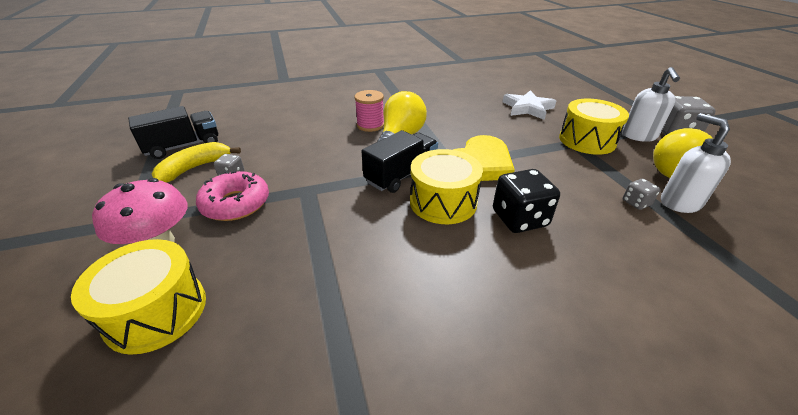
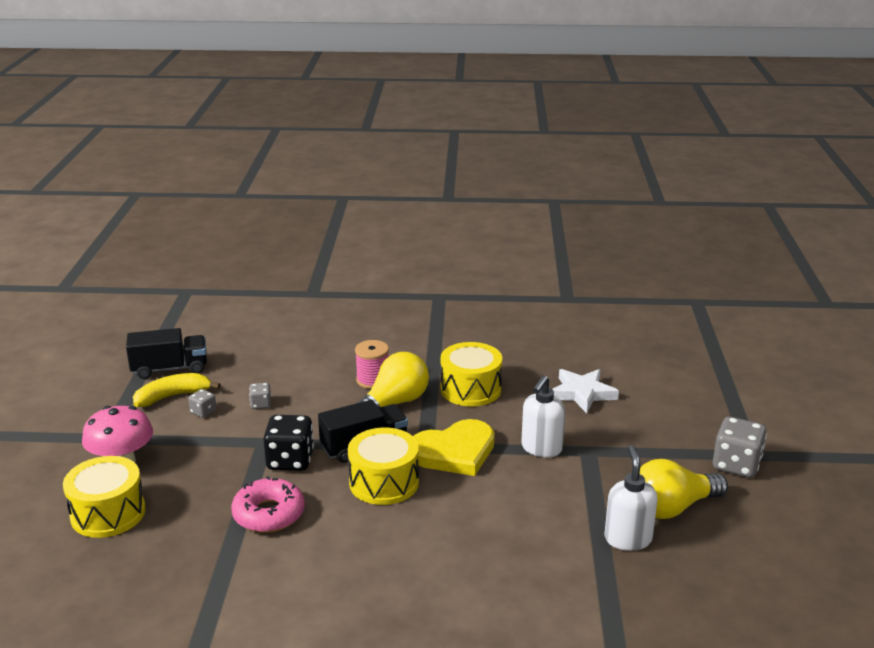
camera: 20 degrees right, 10 degrees down
pink donut [196,171,269,221] -> pink donut moved to [231,476,305,533]
black dice [493,169,560,233] -> black dice moved to [263,415,314,471]
yellow drum [559,98,629,155] -> yellow drum moved to [440,342,502,407]
white soap dispenser [622,67,680,142] -> white soap dispenser moved to [521,375,565,457]
grey dice [623,179,660,210] -> grey dice moved to [249,383,271,409]

